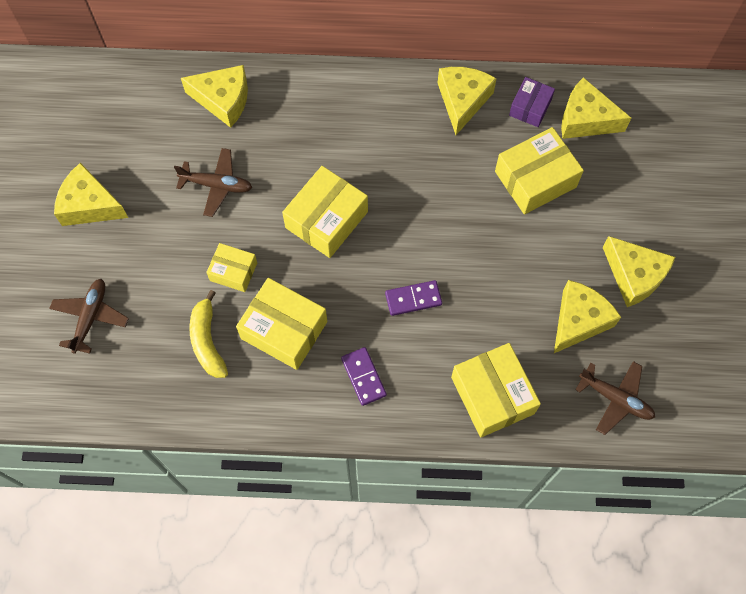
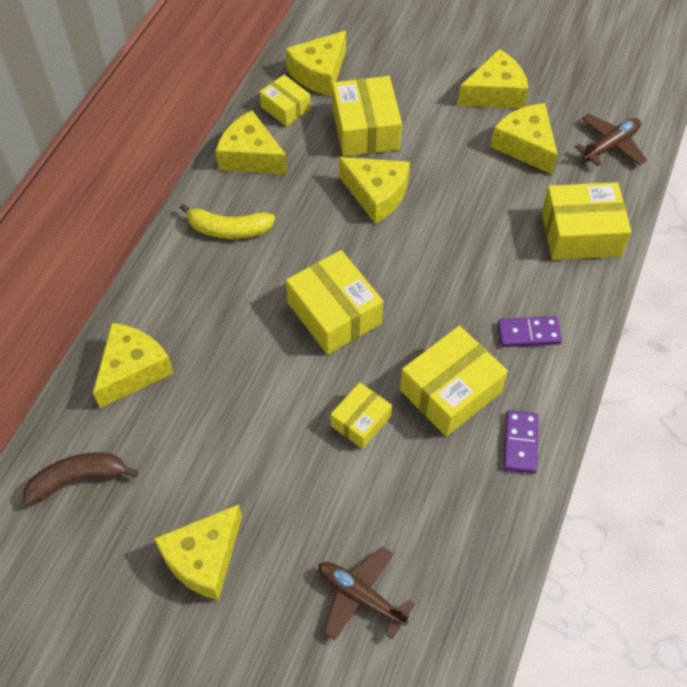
camera: 70 degrees left, 10 degrees down
brown plane [174,148,252,217] -> none
yellow banana [190,290,228,378] -> yellow banana moved to [180,204,275,239]
purple domino [385,280,442,316] -> purple domino moved to [504,410,539,474]
purple box [509,77,555,127] -> yellow box [260,75,311,126]
none -> brown banana [23,452,138,506]
none -> yellow cheese [339,157,410,224]

